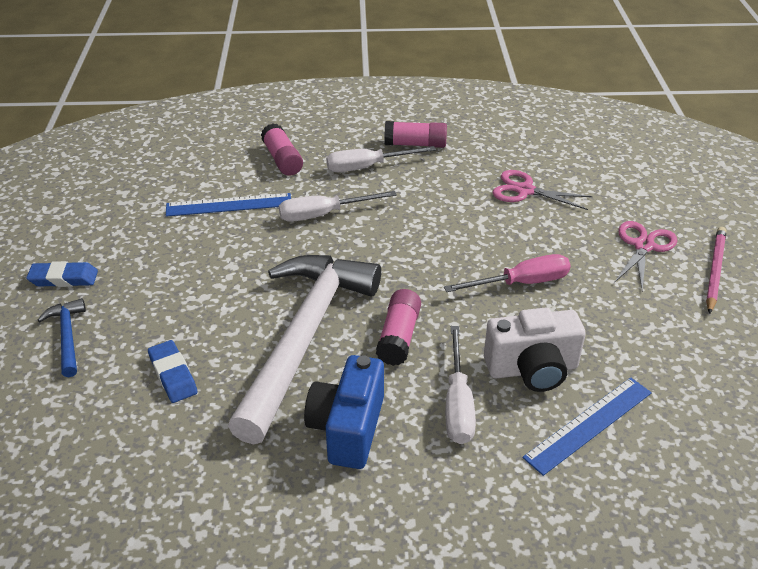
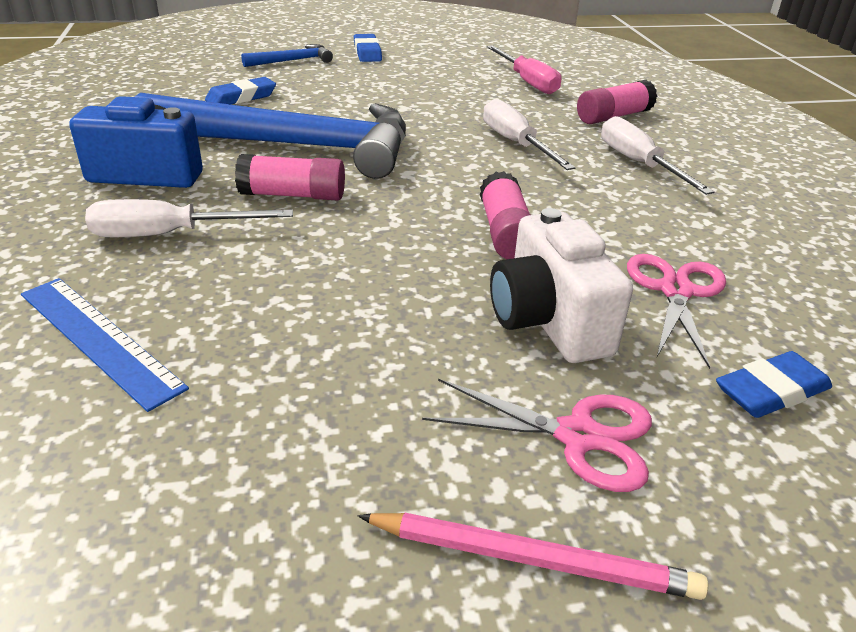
camera: 80 degrees right, 5 degrees down
blue ruler [166,193,291,217] -> none
white hammer [228,255,381,444] -> blue hammer [135,93,406,179]
pink glue stick [384,121,447,148] -> pink glue stick moved to [480,171,530,259]
pink screwdriver [444,254,571,292] -> pink screwdriver moved to [487,45,562,94]
white camera [484,308,586,392] -> white camera moved to [490,208,633,363]
none -> blue eraser [716,351,832,418]

